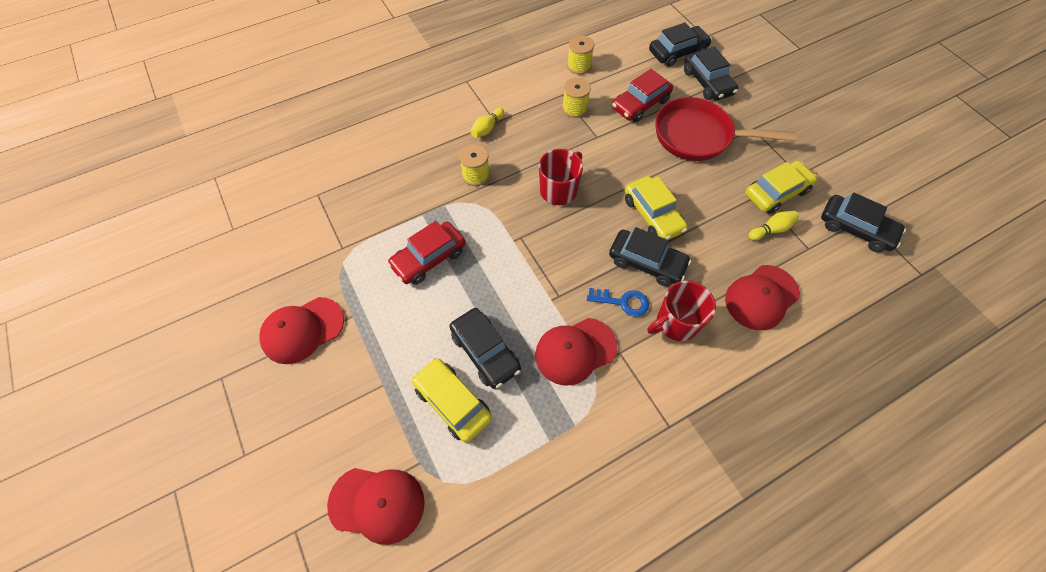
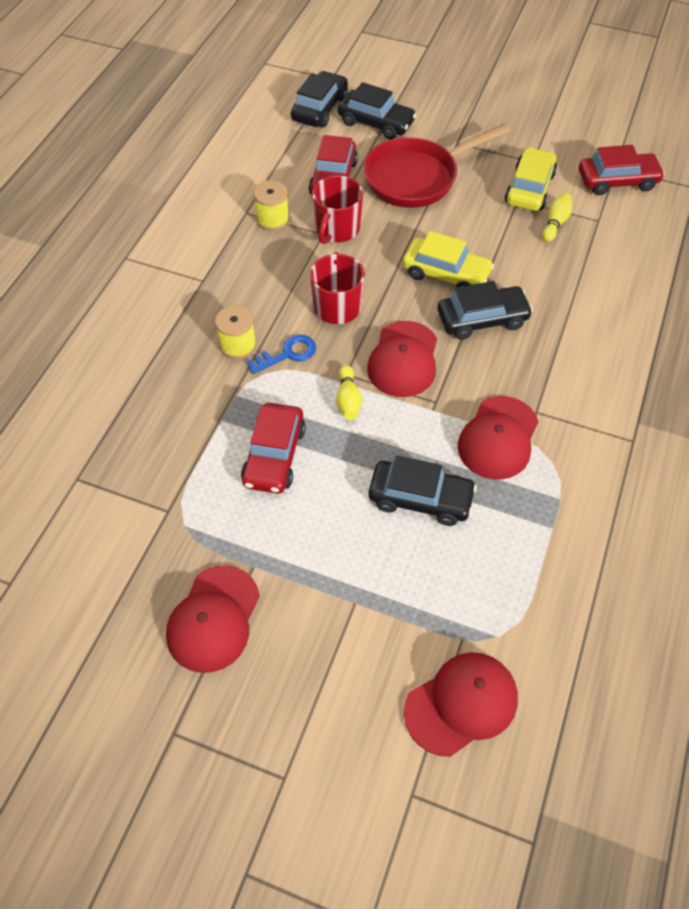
camera: 40 degrees left, 5 degrees down
yellow car [412,358,492,443] -> none
yellow bowling pin [470,108,504,137] -> yellow bowling pin moved to [336,365,362,420]
yellow spool [567,35,594,75] -> none
blue key [587,288,649,317] -> blue key moved to [247,335,316,374]
red mug [647,281,716,341] -> red mug moved to [312,175,363,244]
red cap [725,265,800,330] -> red cap moved to [367,321,437,397]
black car [821,193,906,252] -> red car [579,145,665,195]

